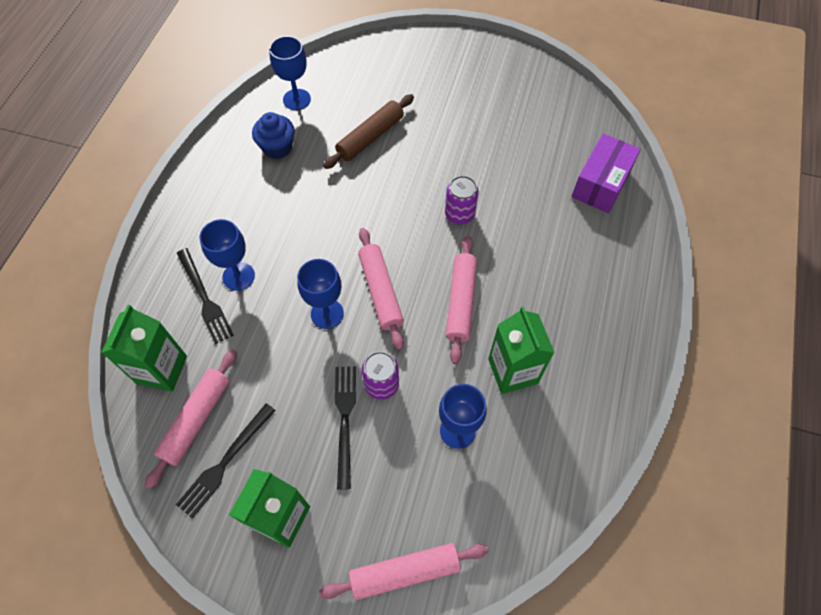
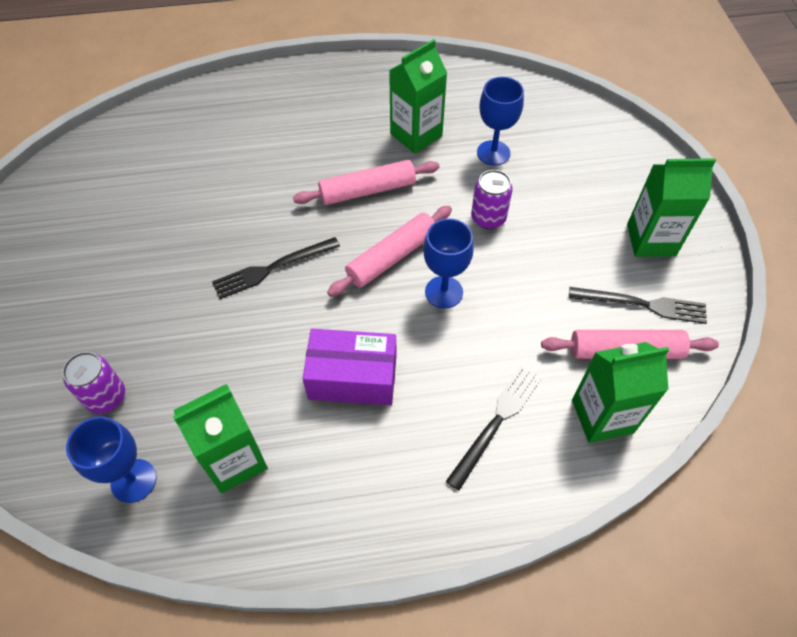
camera: 115 degrees left, 5 degrees down
blue goblet [200,219,255,291] -> none
blue cupcake [252,112,295,159] -> green carton [173,384,268,493]
pink rolling pin [319,543,489,600] -> none
brown rolling pin [323,94,414,169] -> none
black fork [335,366,356,490] -> black fork moved to [212,237,340,299]
purple can [445,176,479,224] -> purple can moved to [62,352,125,414]
purple box [571,134,641,213] -> purple box moved to [302,329,396,405]

